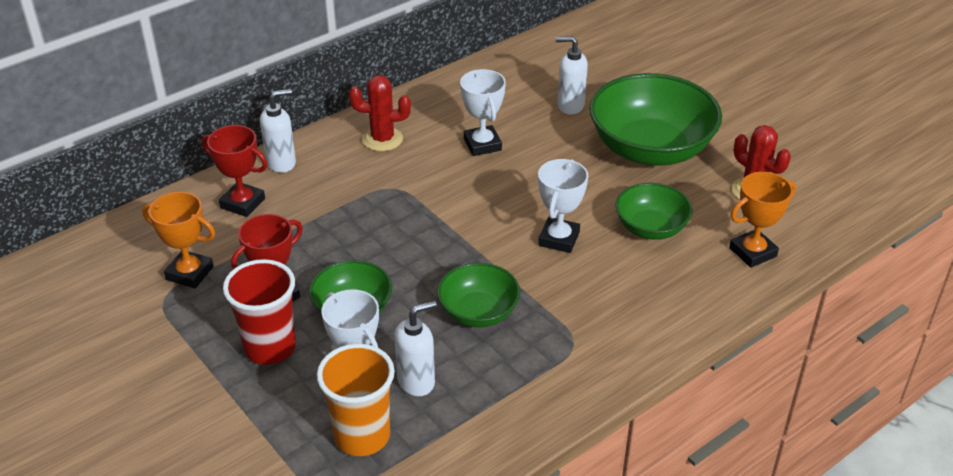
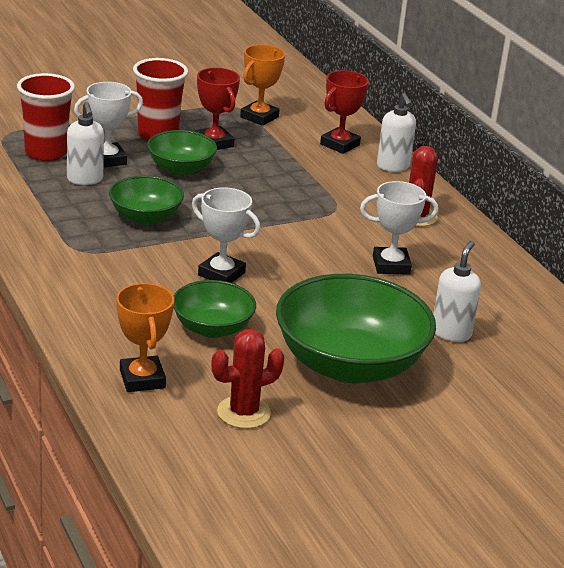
camera: 100 degrees right, 10 degrees down
orange cup [317,344,395,456] -> red cup [17,73,75,161]

